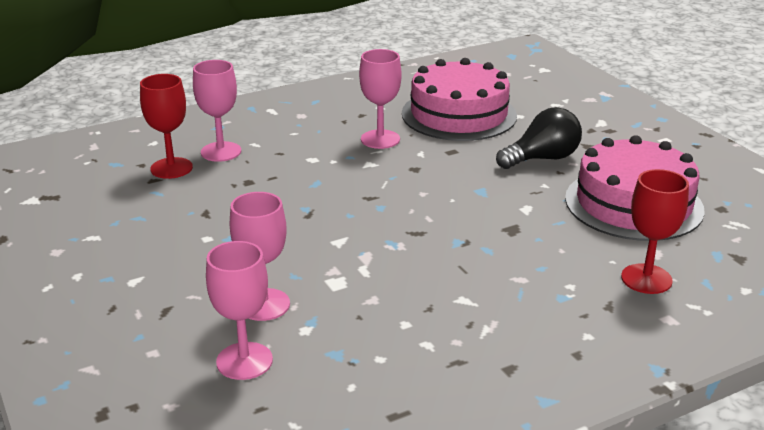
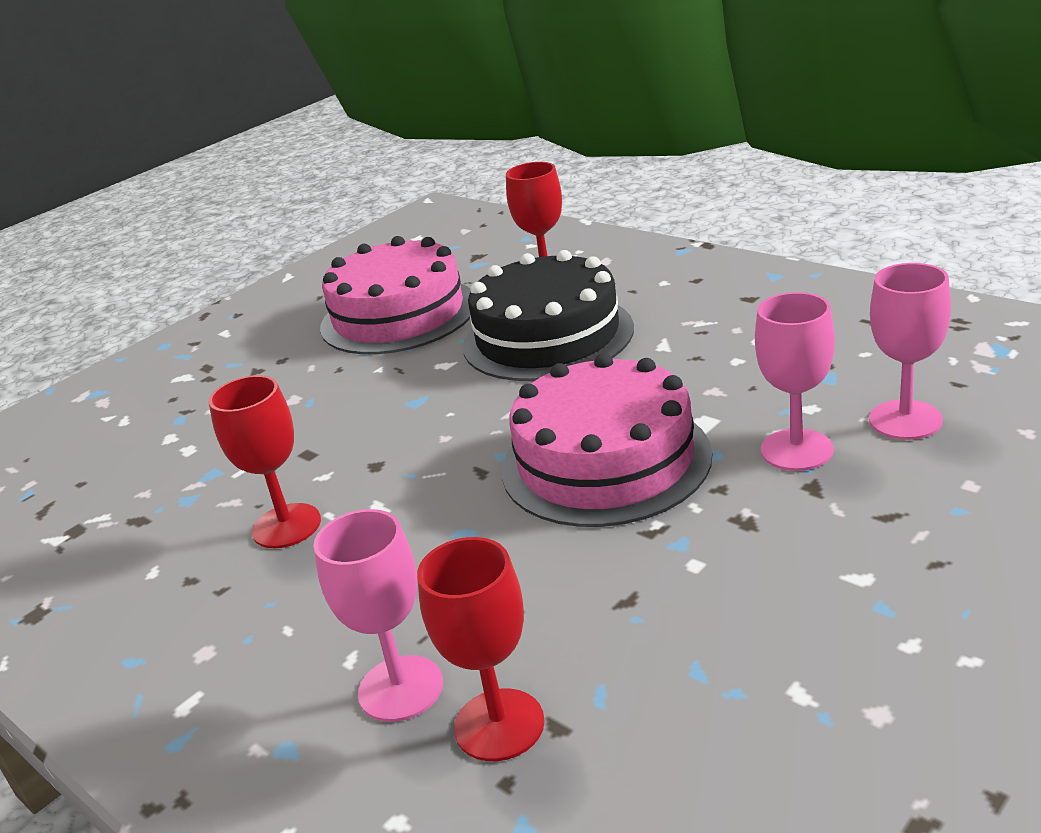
camera: 105 degrees left, 0 degrees up
pink goblet [359,49,402,149] -> red goblet [208,375,321,549]
pink cake [402,58,517,141] -> pink cake moved to [502,354,712,527]
black light bulb [496,107,582,169] -> none
none -> black cake [463,250,634,381]

